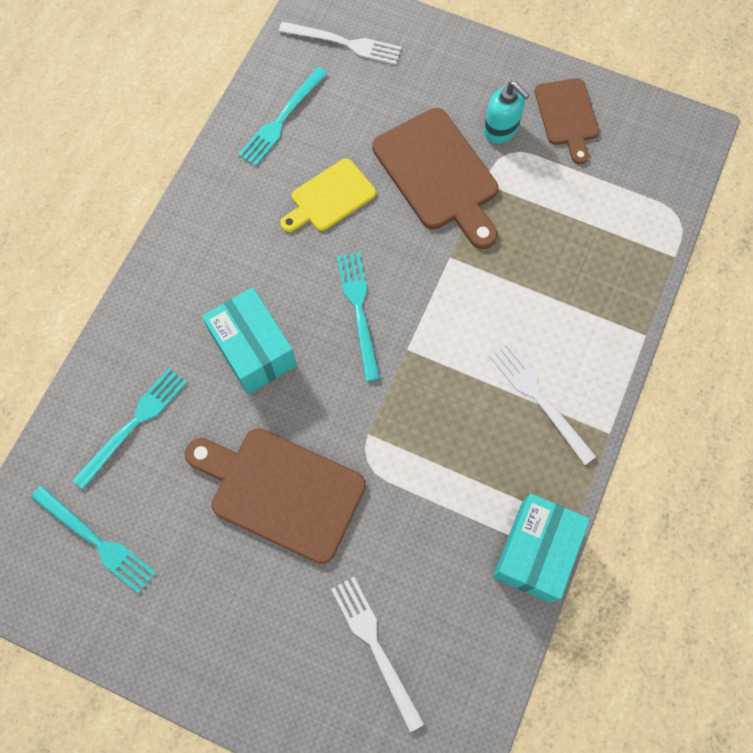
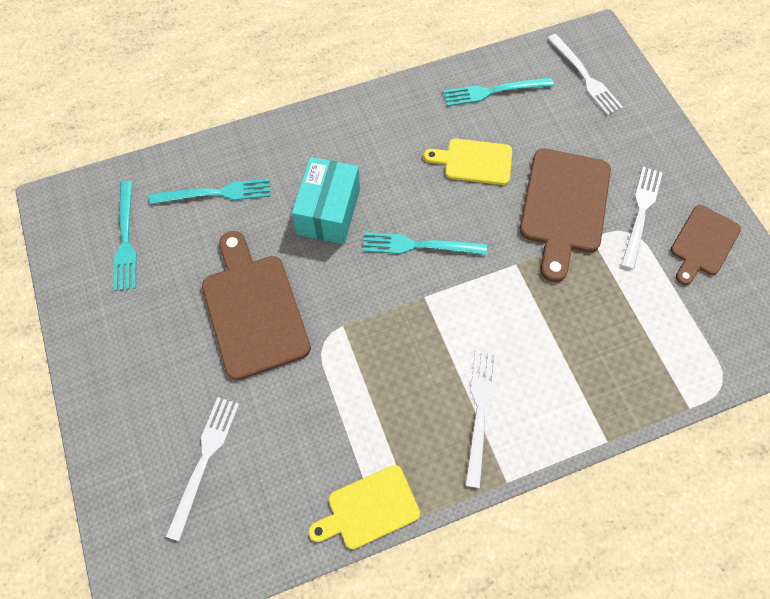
camera: 45 degrees right, 5 degrees down
turquoise fork [337,252,380,381] -> turquoise fork turned 120 degrees counterclockwise [363,232,487,255]
turquoise soap dispenser [484,81,530,144] -> white fork [621,167,663,270]
turquoise box [493,493,590,603] -> yellow cutting board [309,465,420,549]

